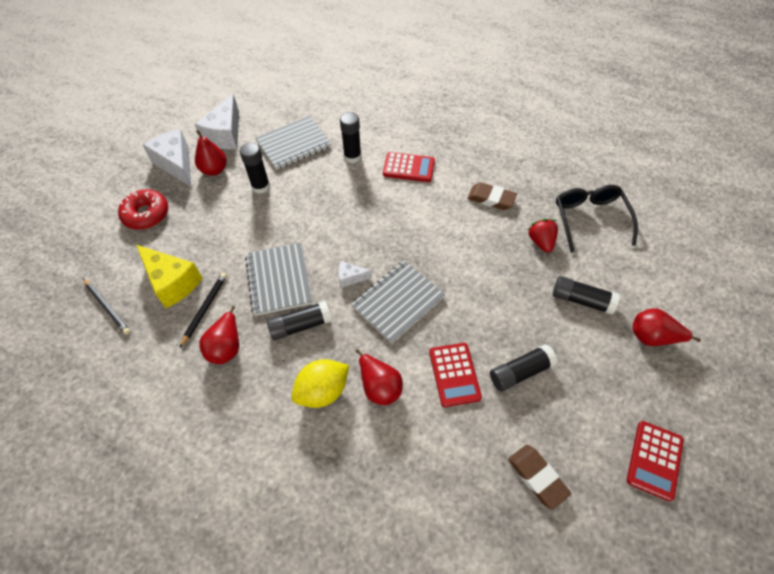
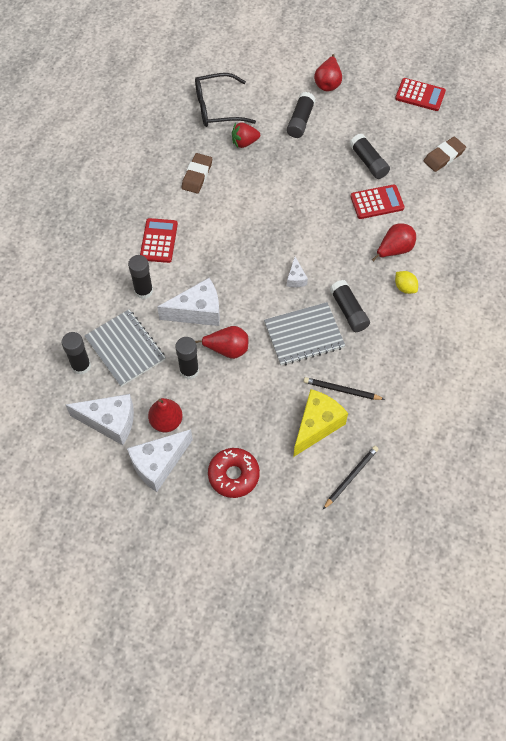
camera: 95 degrees left, 5 degrees up
red pear [199,306,239,364] -> red pear moved to [195,326,248,359]
yellow lemon [292,359,349,408] -> yellow lemon [395,271,418,294], size x0.59
grey notebook [351,261,445,343] -> none
none -> black glue stick [62,332,91,375]
none -> white cheese [157,278,220,326]

